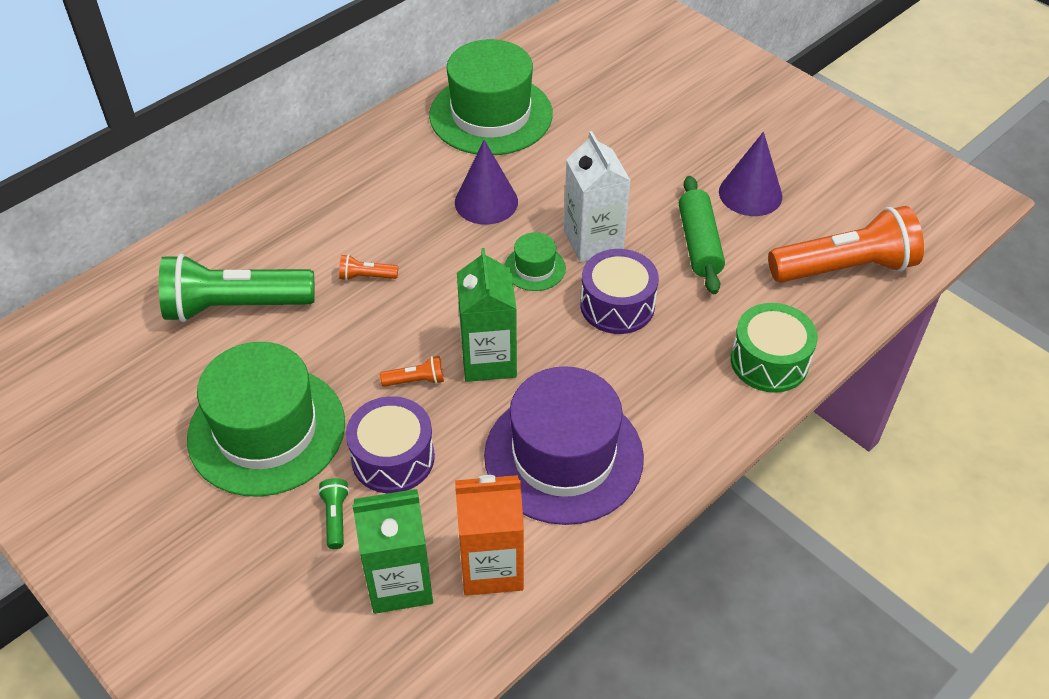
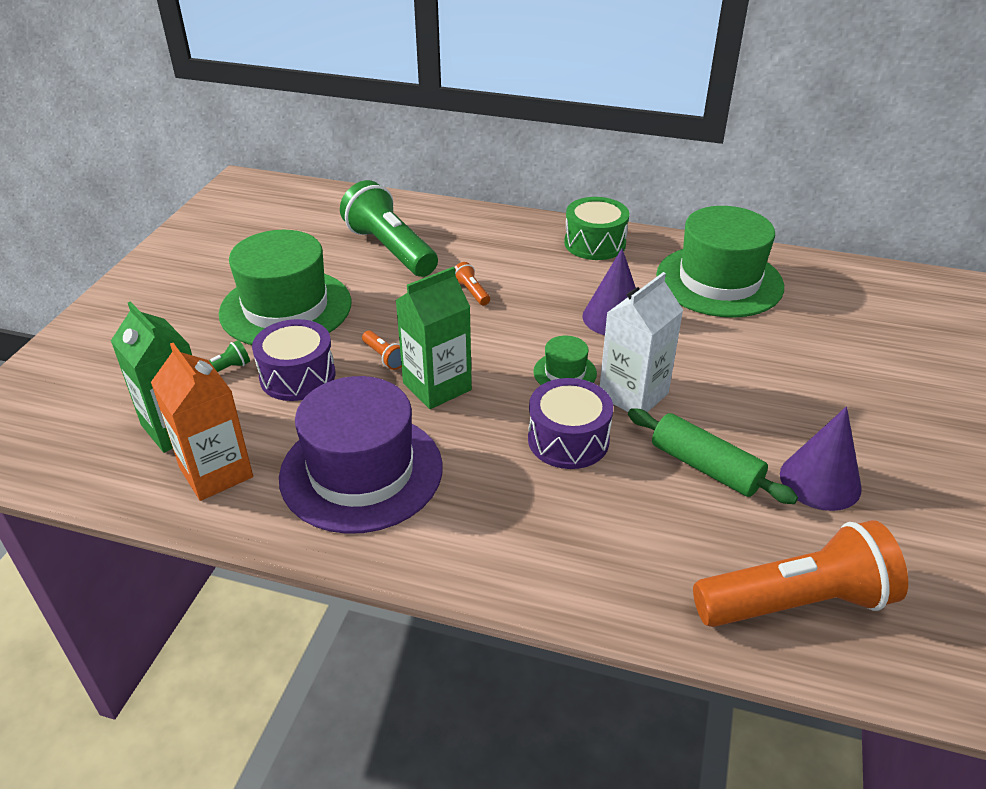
camera: 60 degrees right, 10 degrees down
green rolling pin [679,176,725,294] -> green rolling pin turned 75 degrees clockwise [628,409,798,504]
green drum [731,303,818,393] -> green drum moved to [564,197,630,260]
orange flashlight [768,206,924,282] -> orange flashlight turned 60 degrees counterclockwise [693,520,908,627]

